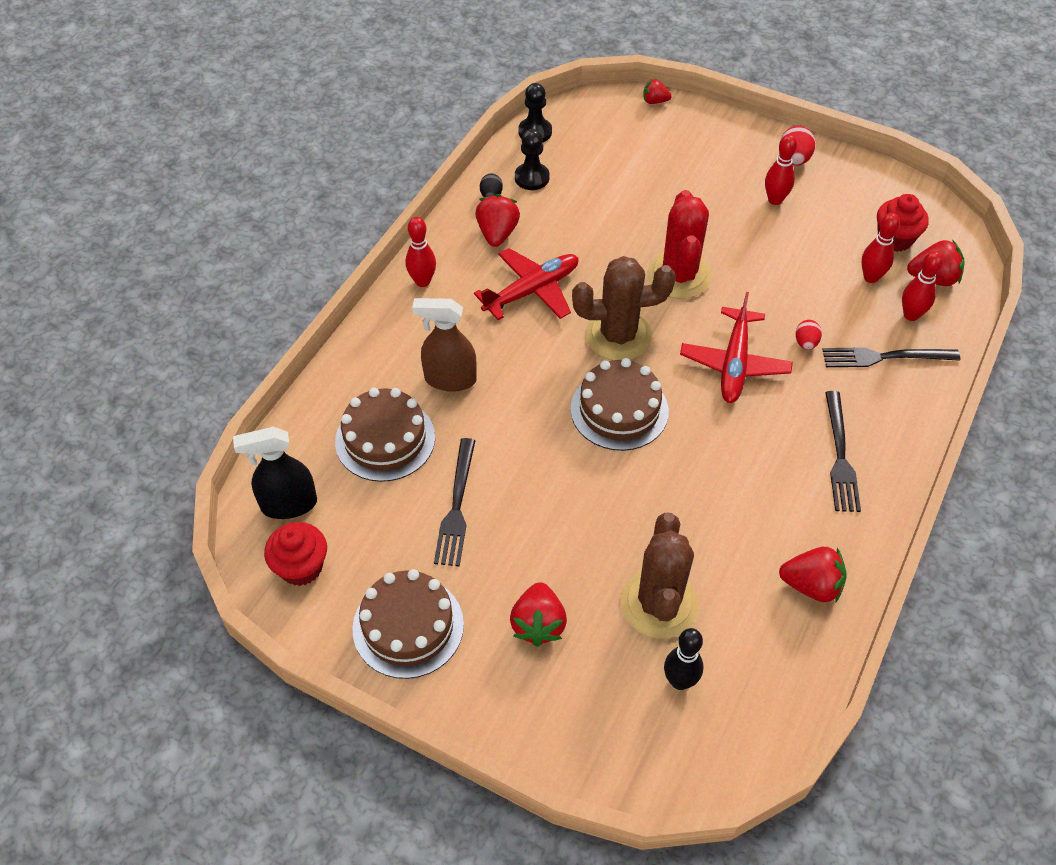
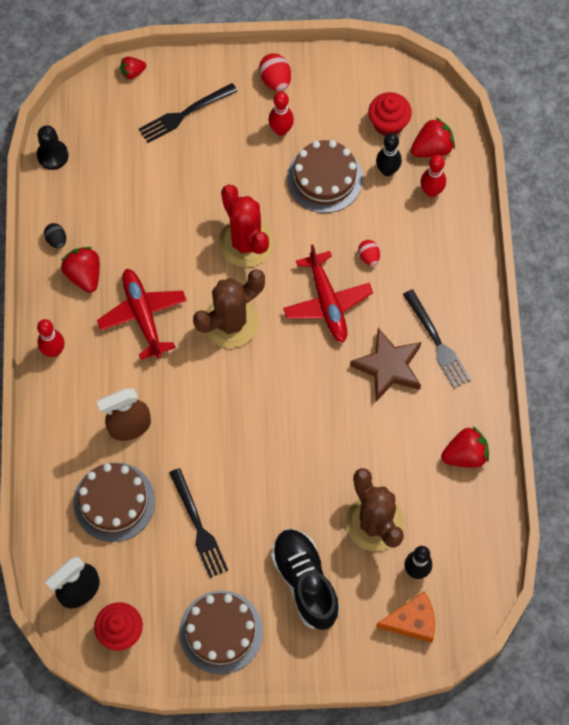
camera: 30 degrees left, 15 degrees up
red plane [474,248,579,320] -> red plane turned 45 degrees counterclockwise [97,269,187,360]
red strawberry [510,582,567,647] -> black shoe [271,529,340,630]
black pawn [515,129,550,190] -> none
brown cake [571,358,669,451] -> brown cake moved to [287,140,363,213]
black fork [822,347,960,367] -> black fork moved to [139,83,237,143]
red bowling pin [861,213,900,283] -> black bowling pin [376,133,402,176]
none -> brown star [350,328,421,401]
none -> orange cheese [376,591,435,643]

